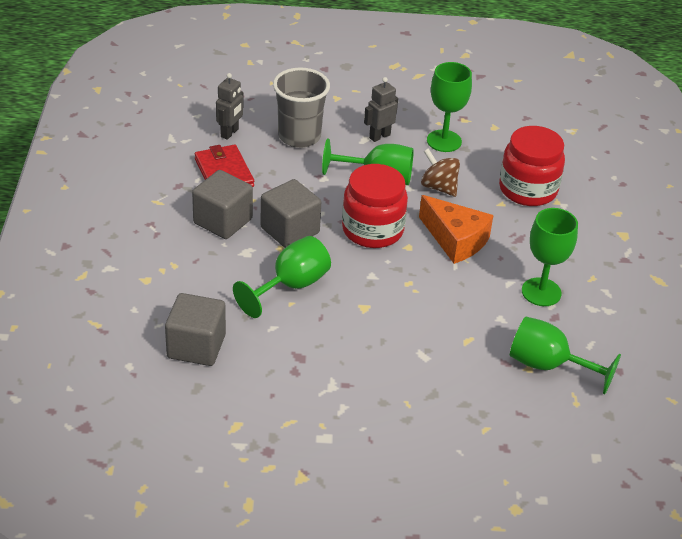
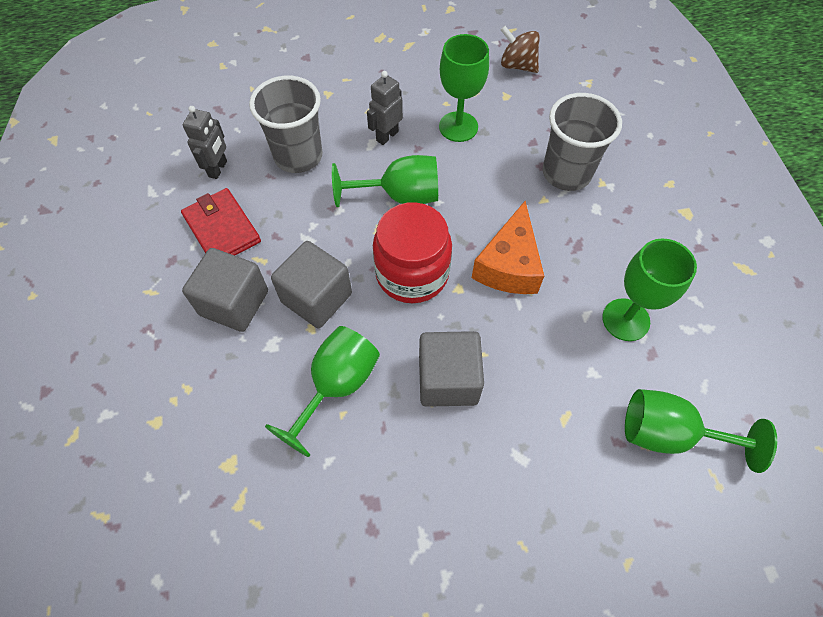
camera: 10 degrees left, 20 degrees up
grey cube [165,293,226,366] -> grey cube moved to [419,331,484,407]
orange cheese [419,195,493,264] -> orange cheese turned 75 degrees clockwise [472,201,544,294]
brown spinning top [421,148,460,197] -> brown spinning top moved to [501,26,540,73]
red jar [499,126,565,206] -> grey cup [543,93,622,191]

